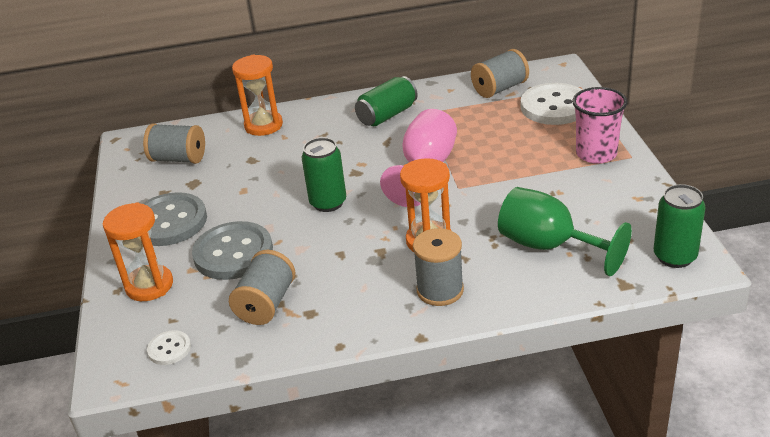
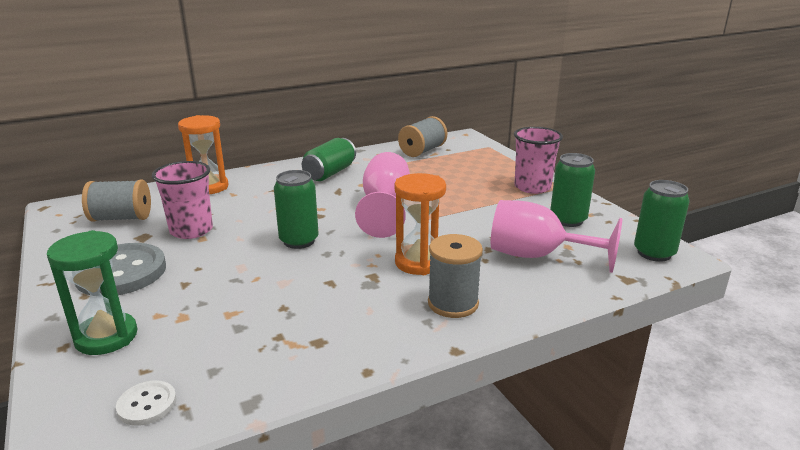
camera: 20 degrees left, 10 degrees down
orange hourglass [103,202,173,301] -> green hourglass [47,230,138,355]
grey button [192,221,273,280] -> none
grey spool [229,250,295,325] -> none
green goblet [498,187,632,276] -> pink goblet [491,200,622,273]
white button [521,83,582,125] -> none
none -> pink cup [152,161,213,239]
none -> green can [550,153,595,227]

